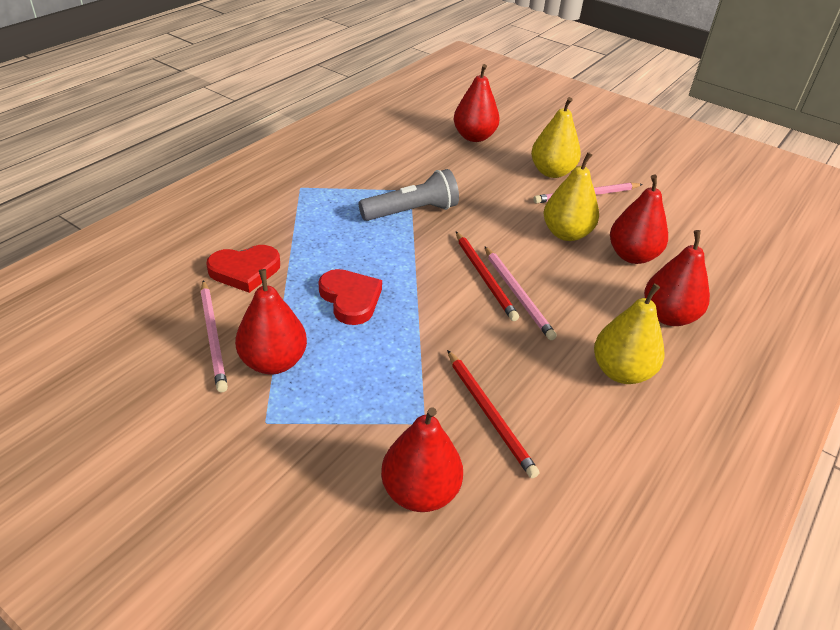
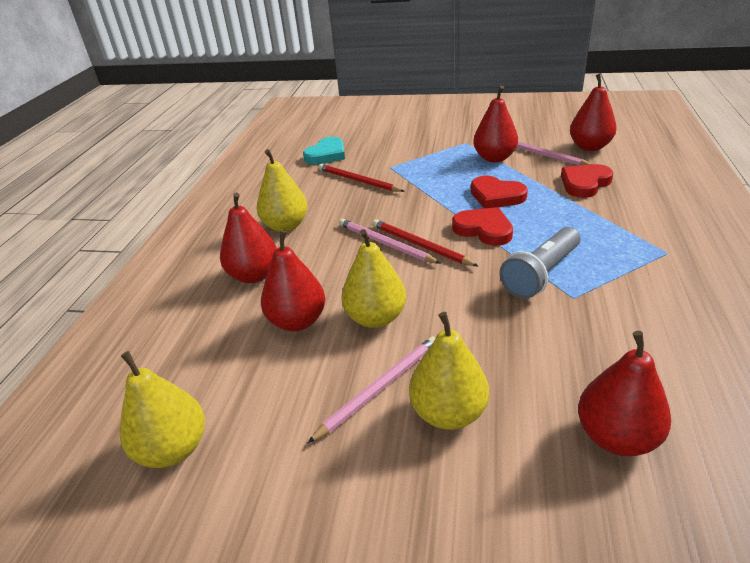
camera: 160 degrees right, 5 degrees down
red pear [381,407,463,512] -> red pear moved to [570,73,617,151]
none -> yellow pear [120,351,205,468]
none -> turquoise heart [303,137,345,165]
none -> red heart [452,207,513,246]

